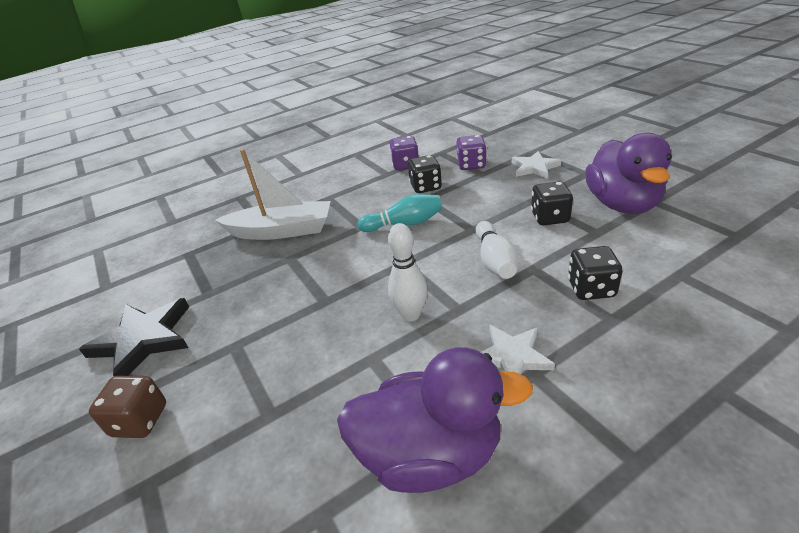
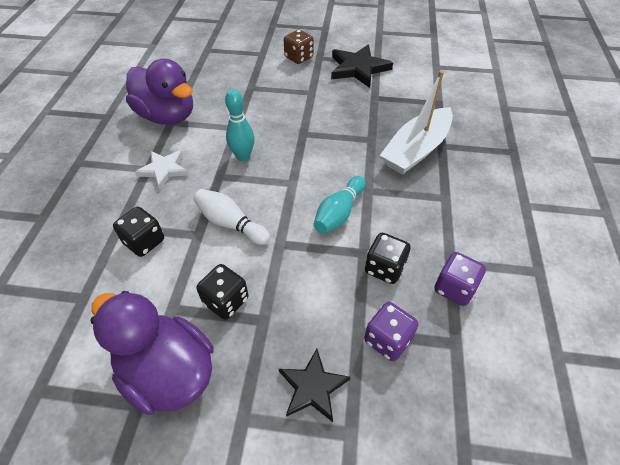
camera: 125 degrees right, 15 degrees up
purple duck [337,347,533,493] -> purple duck turned 90 degrees counterclockwise [126,59,193,125]
white bowling pin [388,223,427,321] -> turquoise bowling pin [225,89,254,161]
white star [512,151,561,179] -> black star [279,349,350,422]

